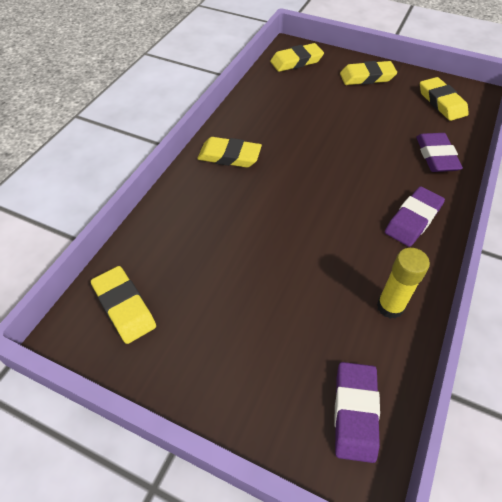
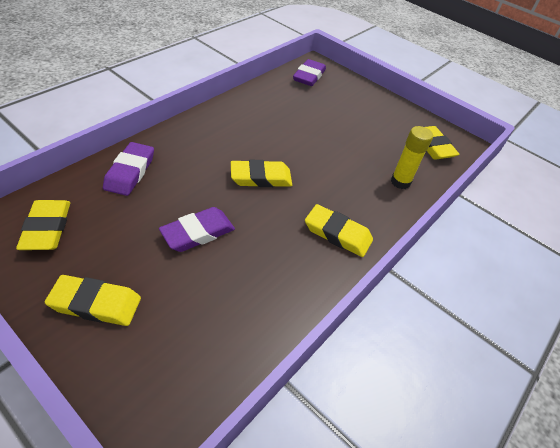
camera: 170 degrees left, 5 degrees down
yellow eraser [270,43,324,72] -> yellow eraser moved to [231,160,292,187]
yellow glue stick [377,248,430,319] -> yellow glue stick moved to [391,126,433,189]
purple eraser [385,186,445,247] -> purple eraser moved to [159,207,235,252]

